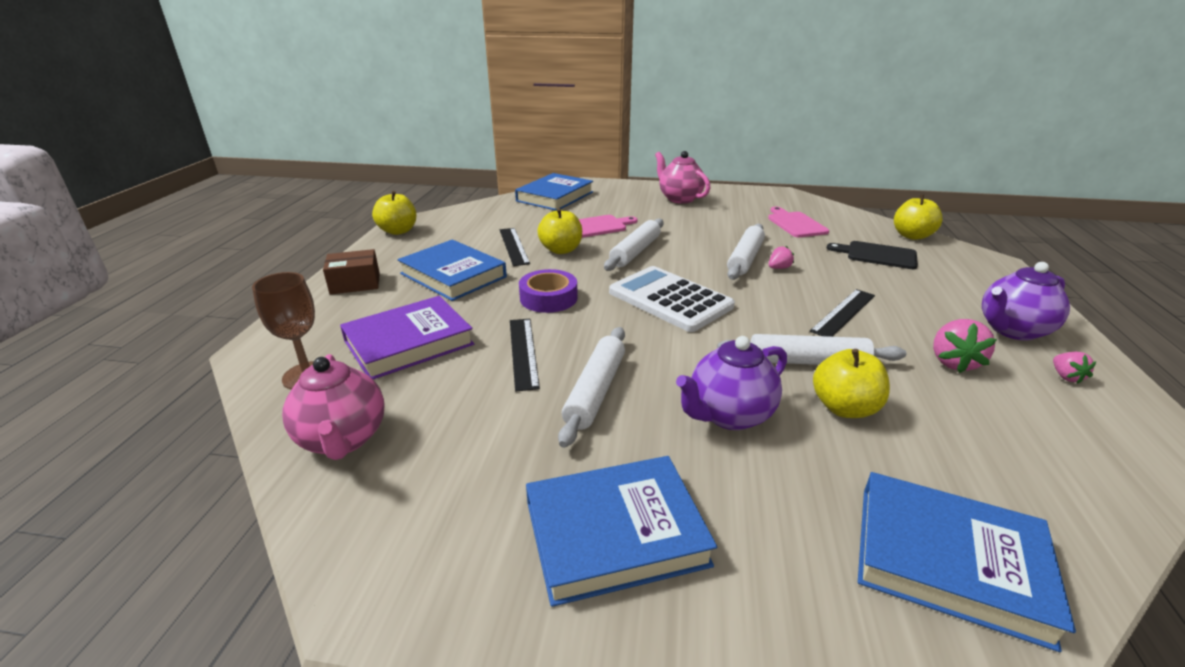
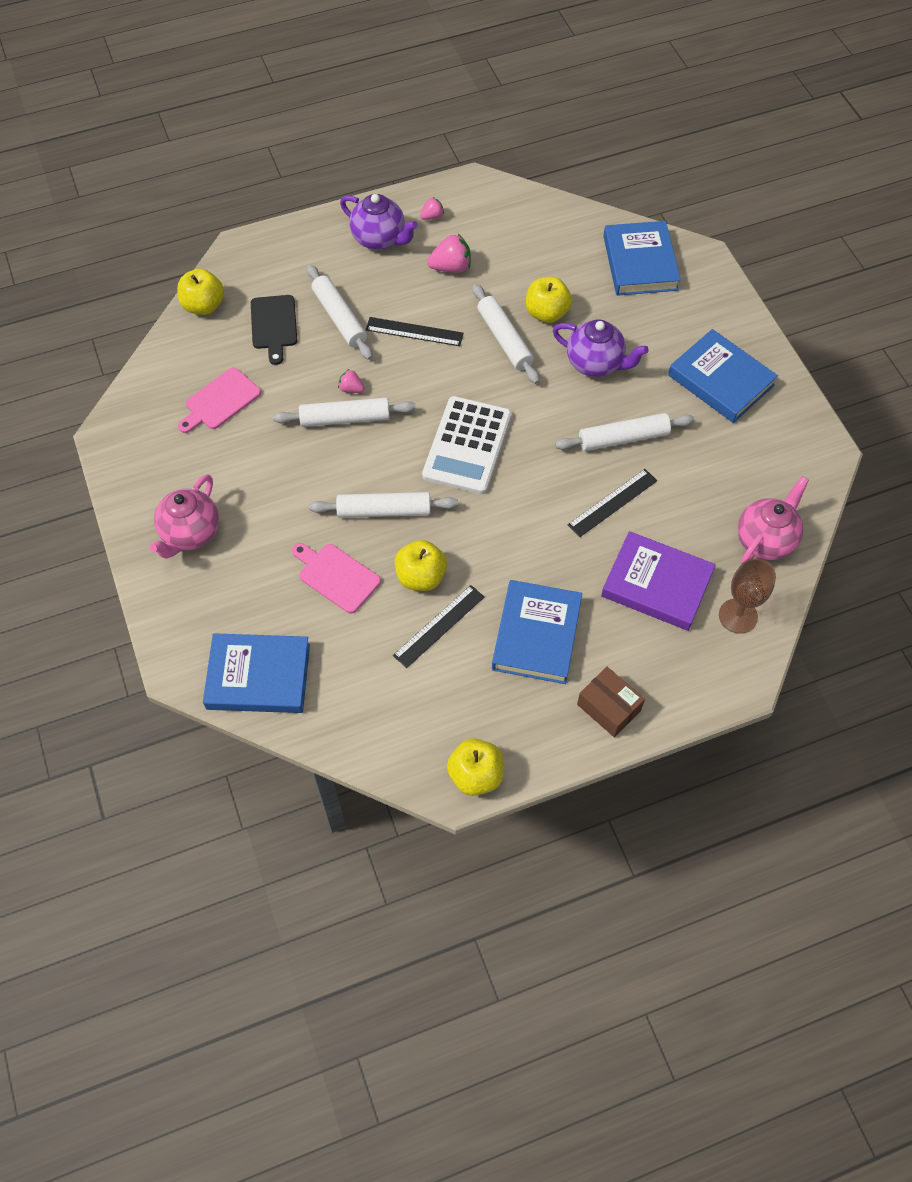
camera: 120 degrees left, 30 degrees up
purple tape [519,269,578,313] -> none
none -> white rolling pin [307,264,372,360]

